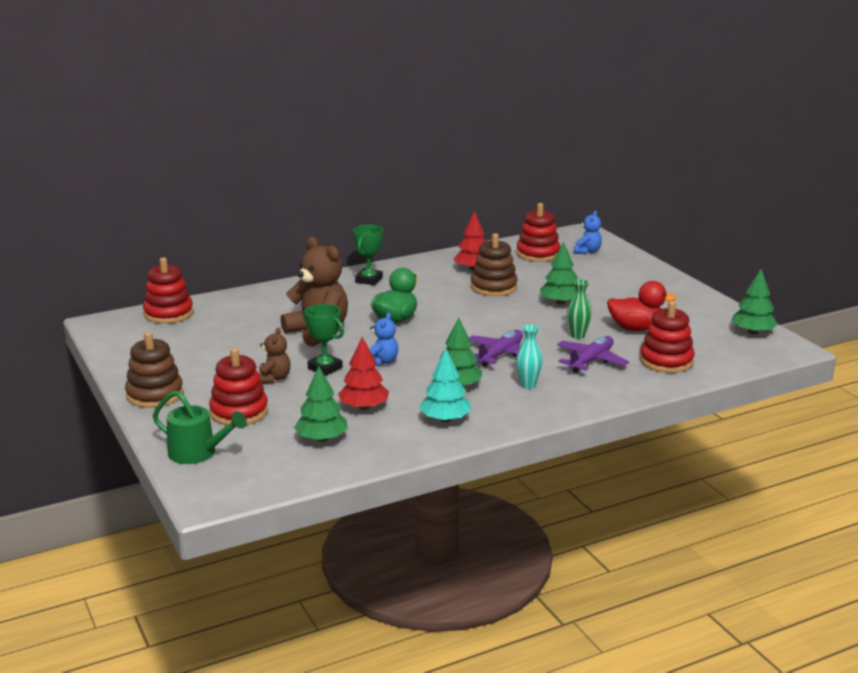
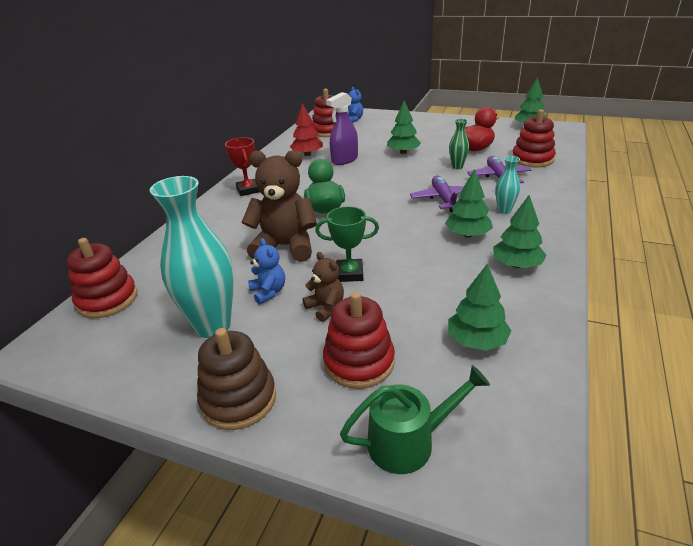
camera: 40 degrees left, 10 degrees up
red tree [338,337,389,410] -> none
green trophy [353,225,383,285] -> red trophy [225,137,260,196]
blue teddy bear [369,313,399,366] -> blue teddy bear moved to [248,238,285,305]
turquoise tree [419,349,471,422] -> green tree [493,195,547,268]
brown stacking toy [471,233,518,296] -> purple spray bottle [326,92,358,165]
none -> turquoise vase [150,176,234,338]

